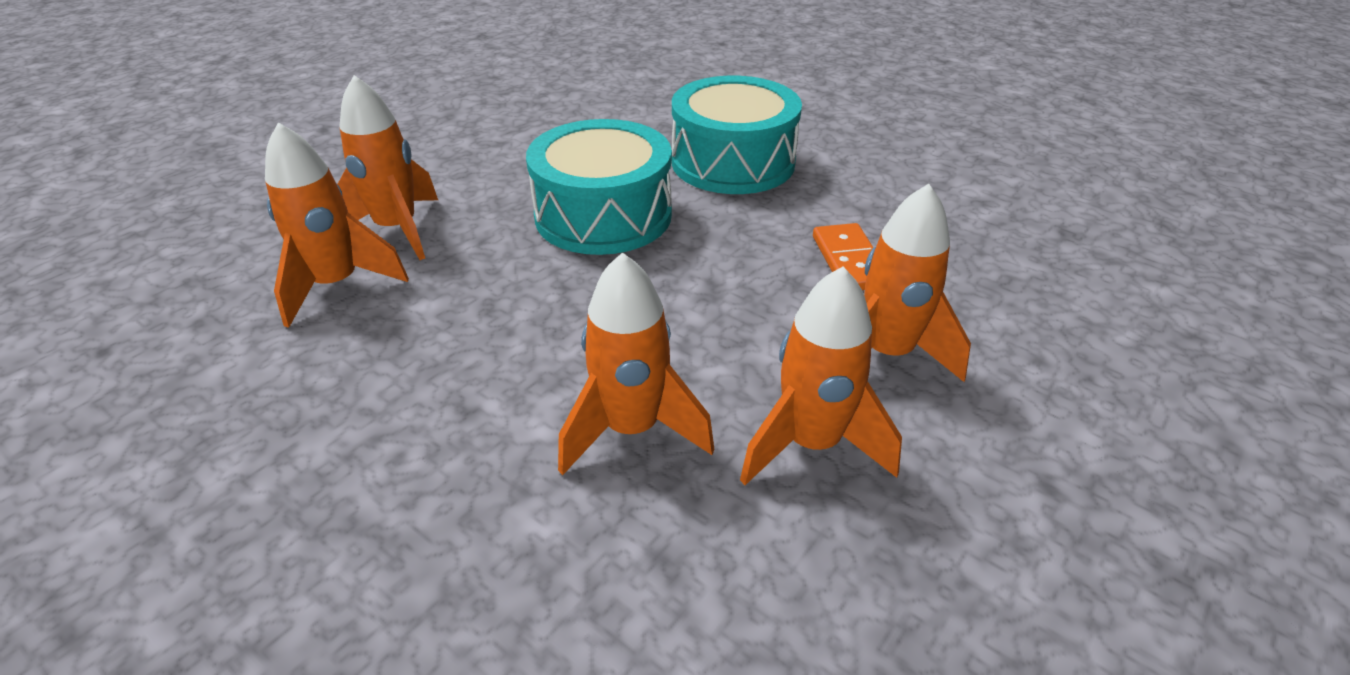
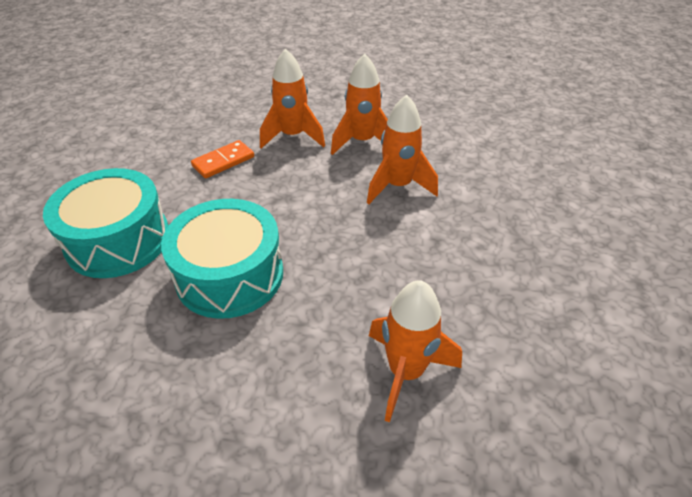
camera: 120 degrees left, 5 degrees up
orange rocket [338,75,438,260] -> none

